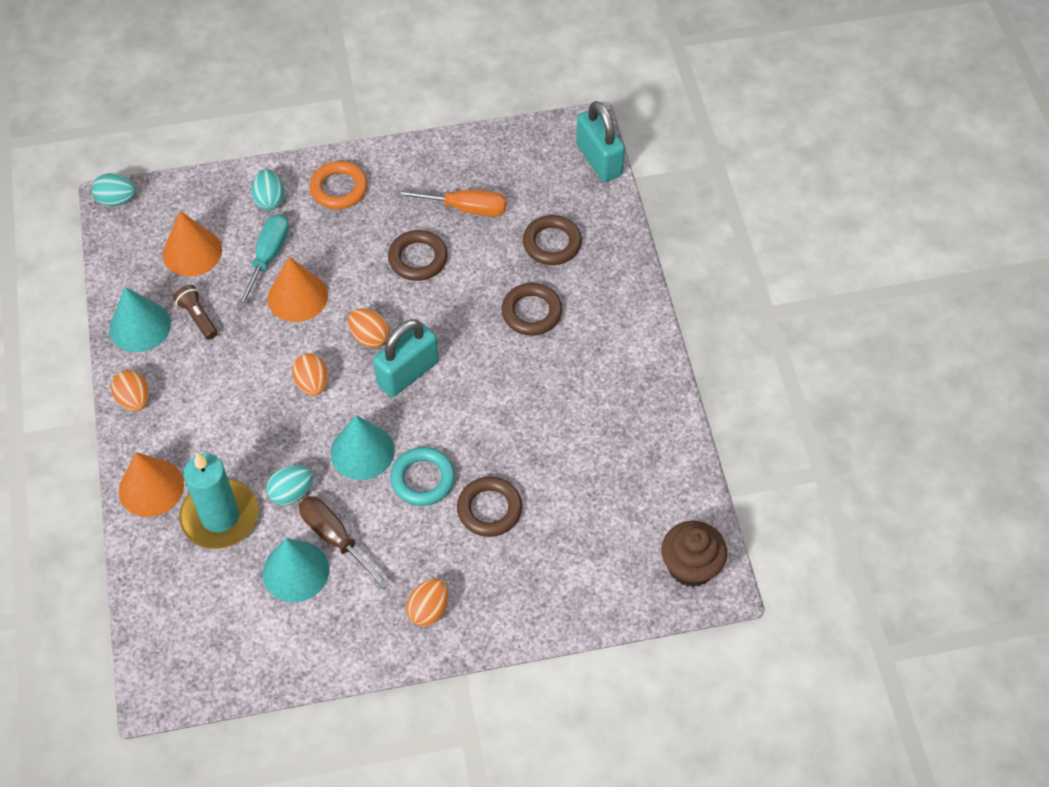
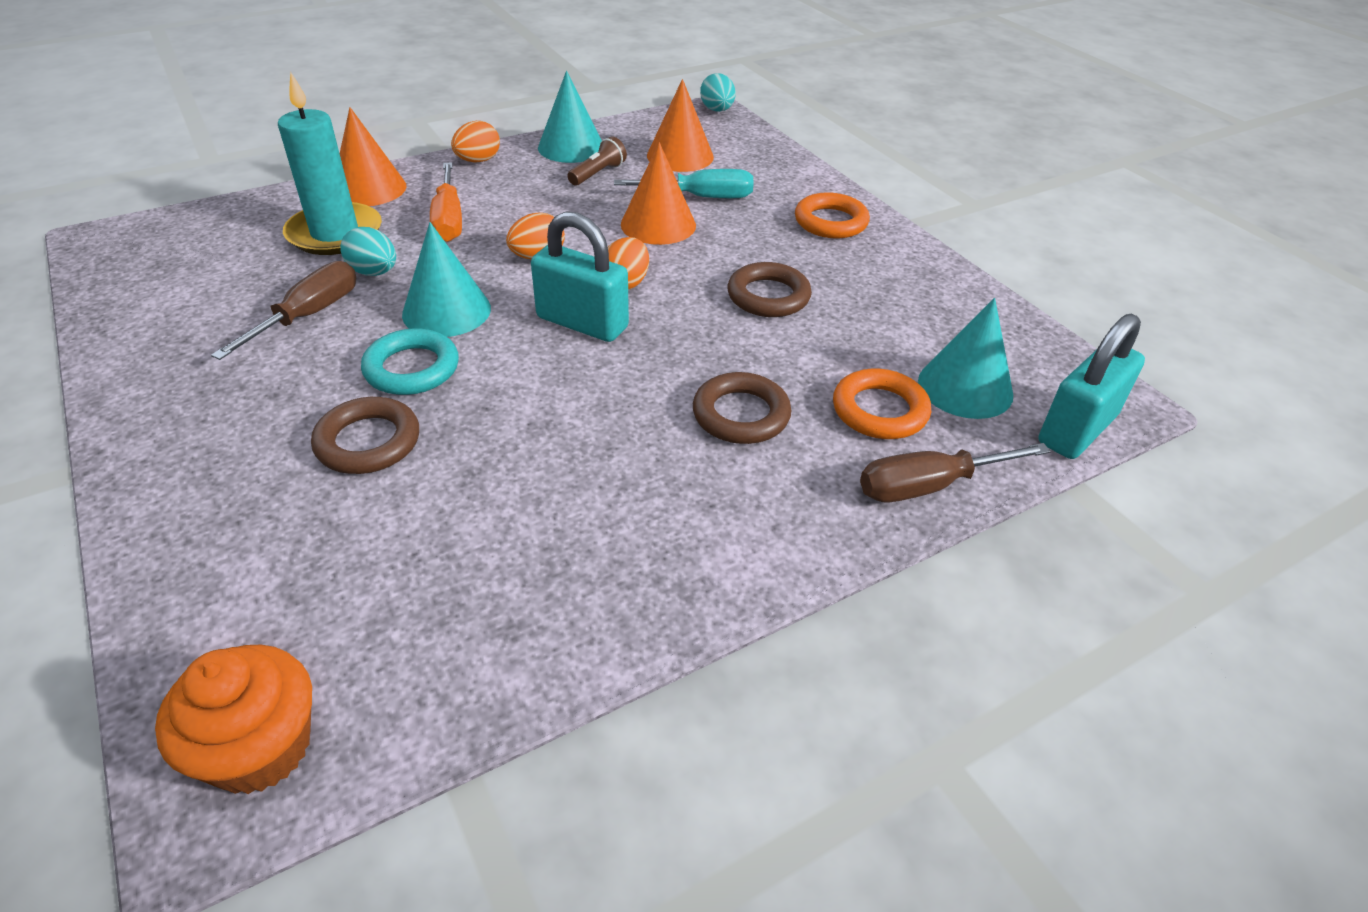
camera: 70 degrees right, 15 degrees down
turquoise egg [251,169,285,210] -> none
turquoise cone [262,538,329,602] -> turquoise cone moved to [918,298,1013,419]
orange screwdriver [395,190,506,216] -> orange screwdriver moved to [430,162,462,242]
orange egg [406,579,448,627] -> none
brown ring [523,215,582,265] -> orange ring [833,369,931,439]
brown cupcake [661,521,727,587] -> orange cupcake [155,645,312,794]
none -> brown screwdriver [860,443,1051,502]

